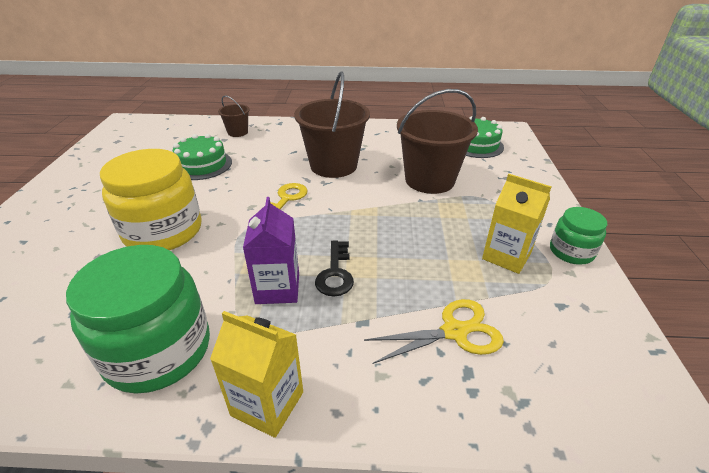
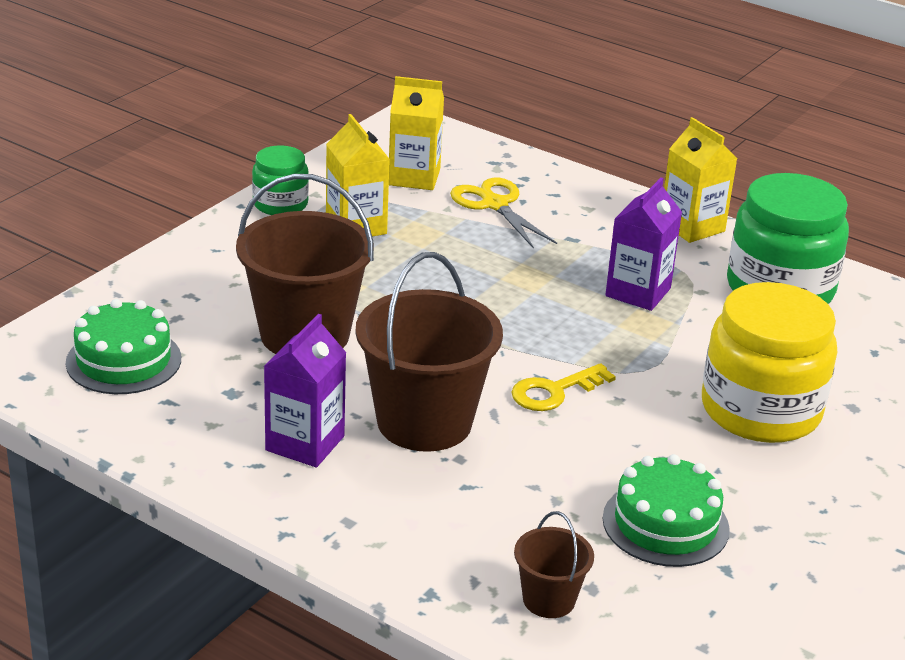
camera: 150 degrees left, 5 degrees down
black key [315,241,354,297] -> none
yellow scissors [364,299,504,364] -> yellow scissors turned 45 degrees clockwise [450,178,557,249]
none -> purple carton [264,314,346,467]
none -> yellow carton [389,76,444,190]

